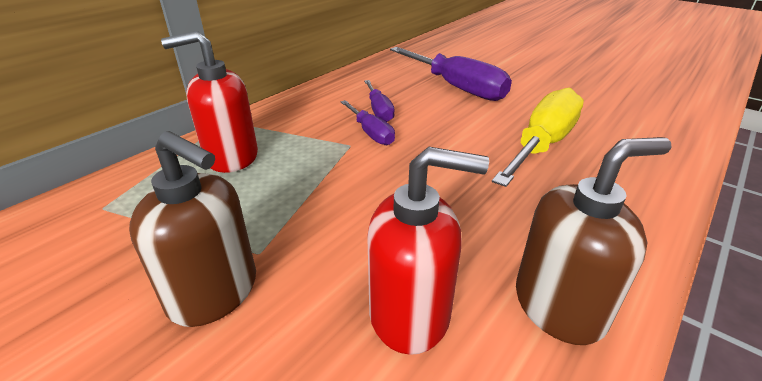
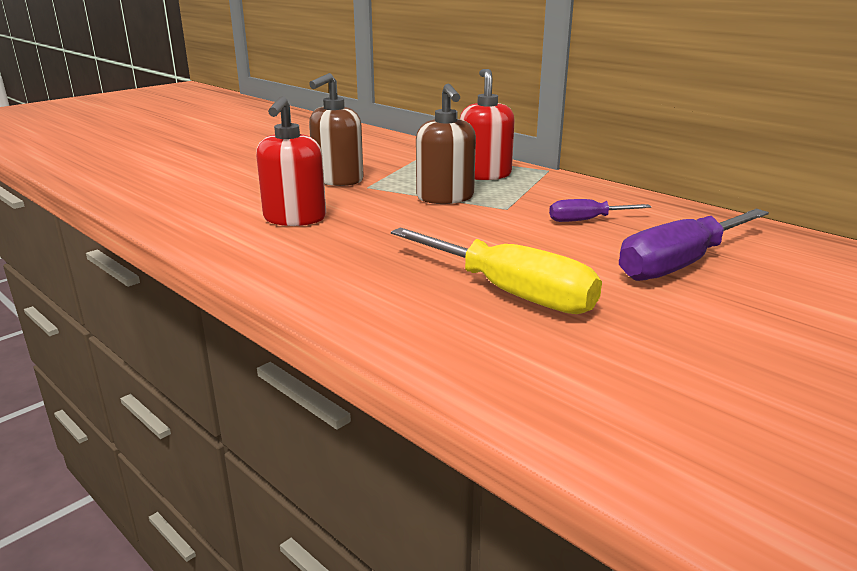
camera: 95 degrees right, 10 degrees down
purple screwdriver [340,100,395,145] -> none
brown soap dispenser [516,137,671,345] -> brown soap dispenser moved to [416,84,476,204]

